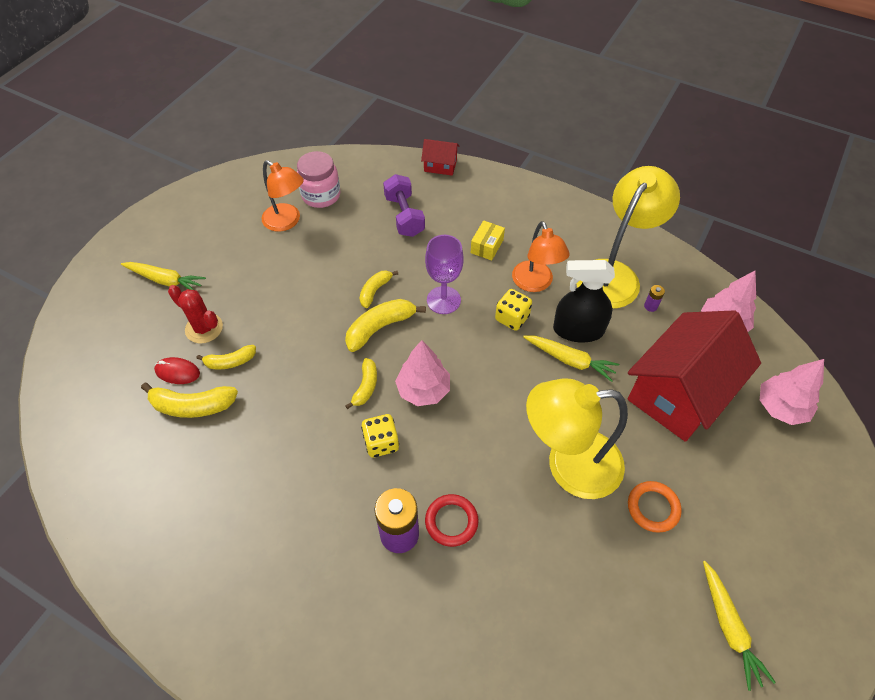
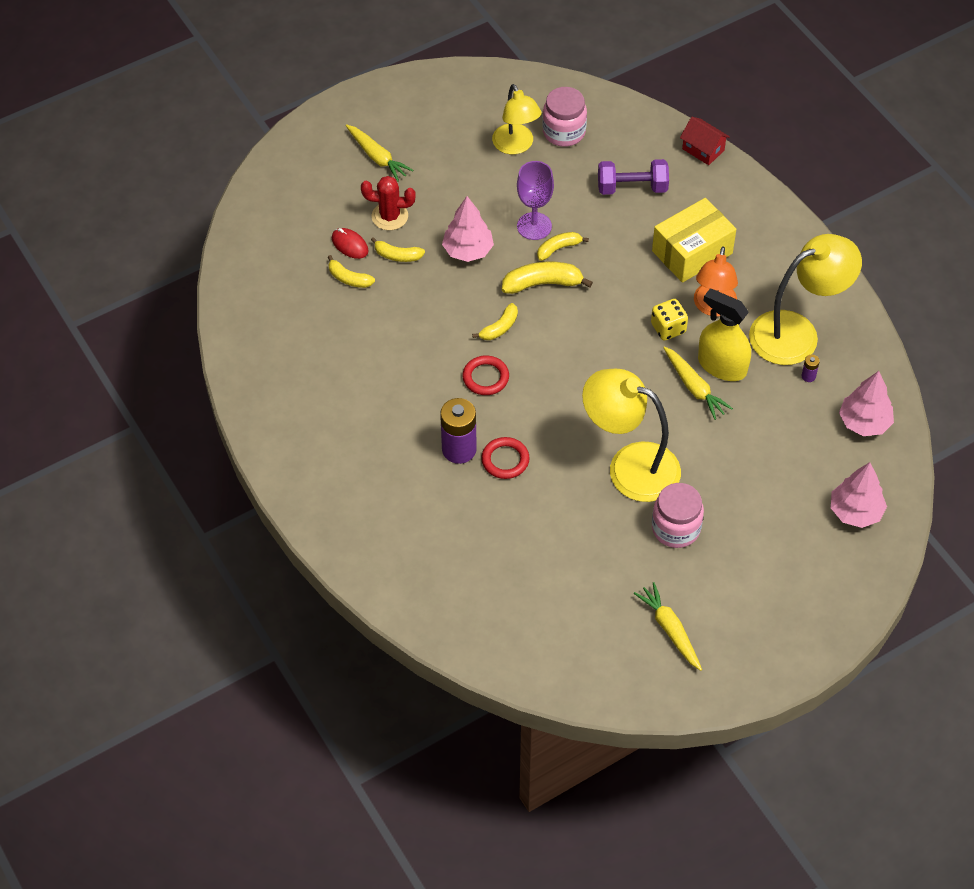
camera: 30 degrees right, 0 degrees up
yellow banana [141,383,238,418] -> yellow banana [328,255,375,288], size x0.63
red cactus [168,285,223,344] -> red cactus turned 60 degrees counterclockwise [361,176,416,230]
orange lamp [261,160,304,232] -> yellow lamp [492,84,542,154]
yellow dice [361,414,399,457] -> red ring [463,356,509,395]
purple dumbbell [383,174,425,237] -> purple dumbbell turned 75 degrees clockwise [598,159,669,195]
pink tree [395,340,450,406] -> pink tree moved to [442,196,494,262]
purple goblet [425,235,464,314] -> purple goblet moved to [517,161,554,240]
yellow box [471,221,505,261] -> yellow box [652,198,736,283], size x1.97
black spray bottle [553,260,615,342] -> yellow spray bottle [698,288,751,381]
red house [628,310,761,442] -> none
orange ring [628,481,682,533] -> pink jar [652,483,704,548]
yellow carrot [703,561,776,691] -> yellow carrot turned 135 degrees clockwise [633,582,702,671]

